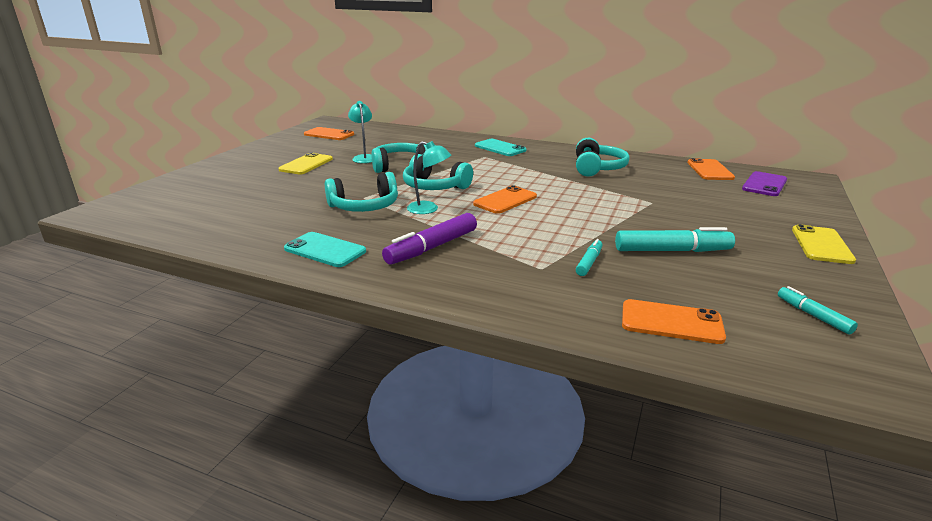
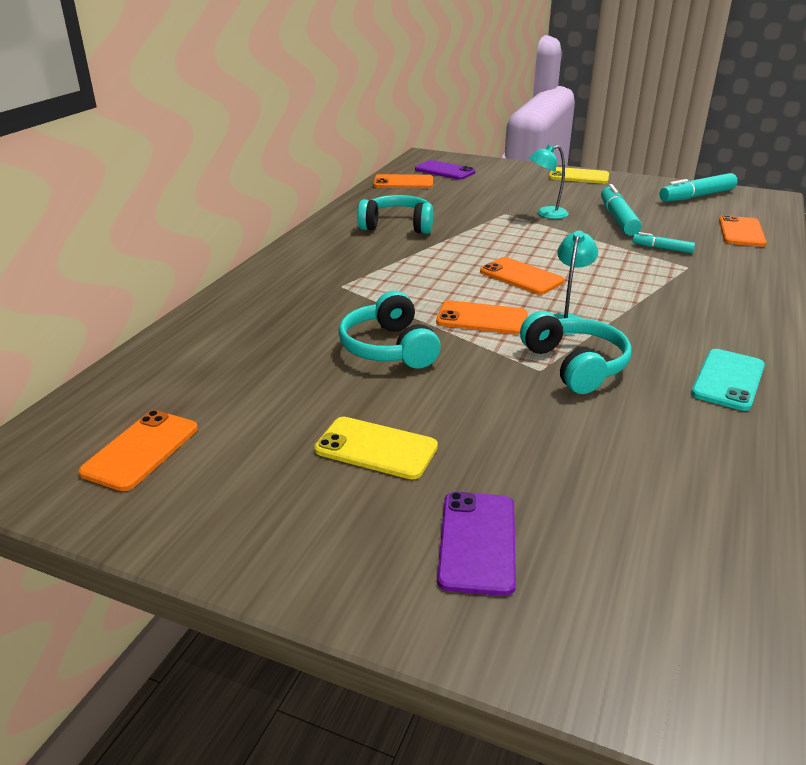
camera: 90 degrees left, 5 degrees up
turquoise lamp [348,101,372,163] -> turquoise lamp moved to [529,145,568,219]
purple marker [382,213,477,265] -> none
turquoise headphones [403,154,473,190] -> orange phone [436,300,528,335]
turquoise phone [475,139,527,156] -> none
turquoise marker [778,286,858,335] -> turquoise marker [659,173,738,202], size x1.82
none -> purple phone [437,492,516,596]

